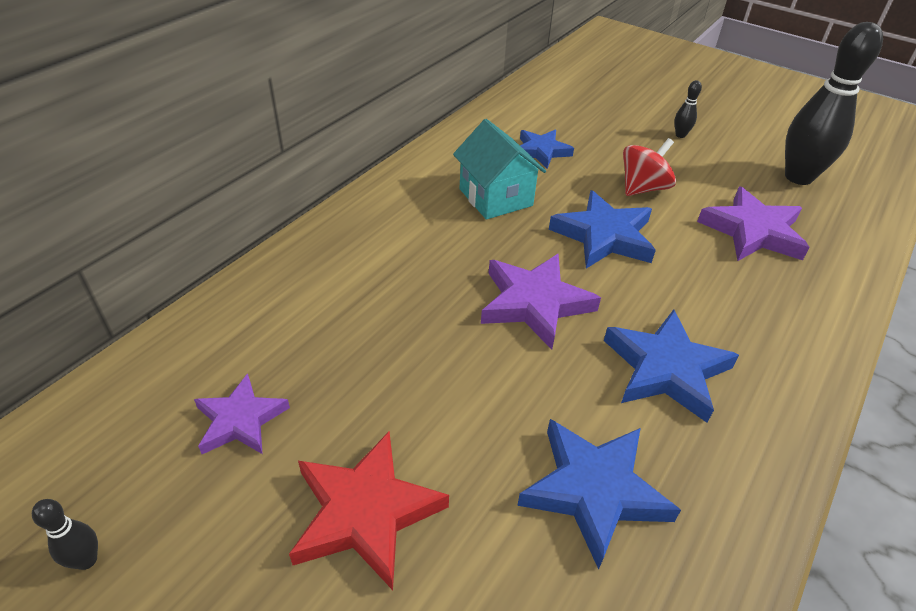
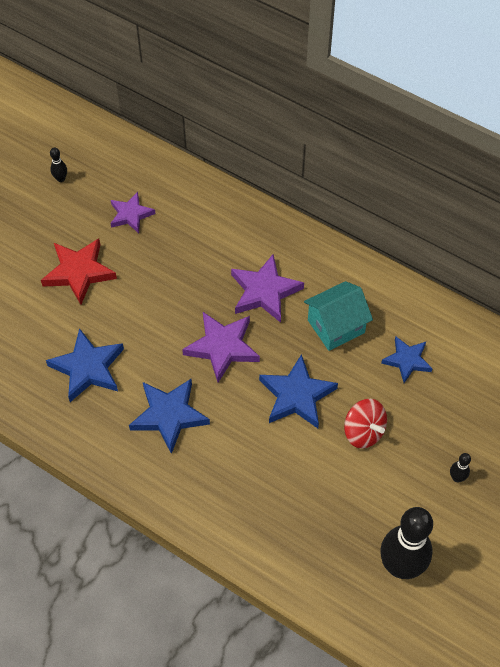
camera: 90 degrees right, 15 degrees up
purple star [697,187,810,261] -> purple star moved to [231,254,304,323]

